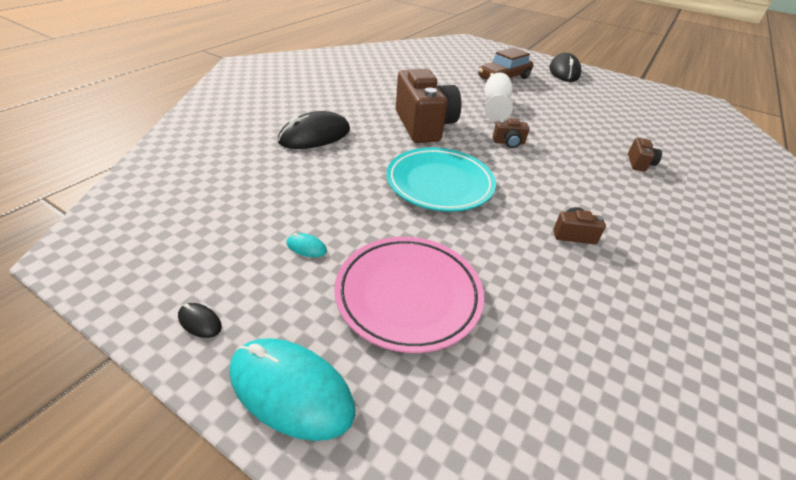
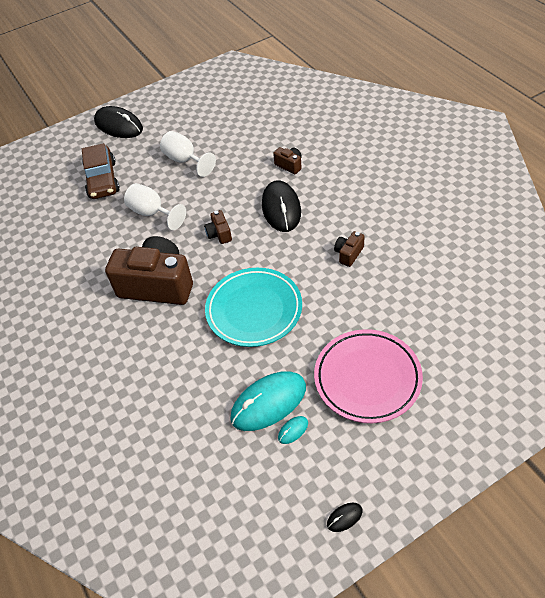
camera: 55 degrees left, 10 degrees up
turquoise mouse [229,338,355,441] -> turquoise mouse moved to [230,371,306,431]
black mouse [278,111,350,149] -> black mouse moved to [262,180,301,232]
brown camera [493,118,529,148] -> brown camera turned 135 degrees clockwise [204,210,232,244]
none -> white goblet [160,131,216,177]

